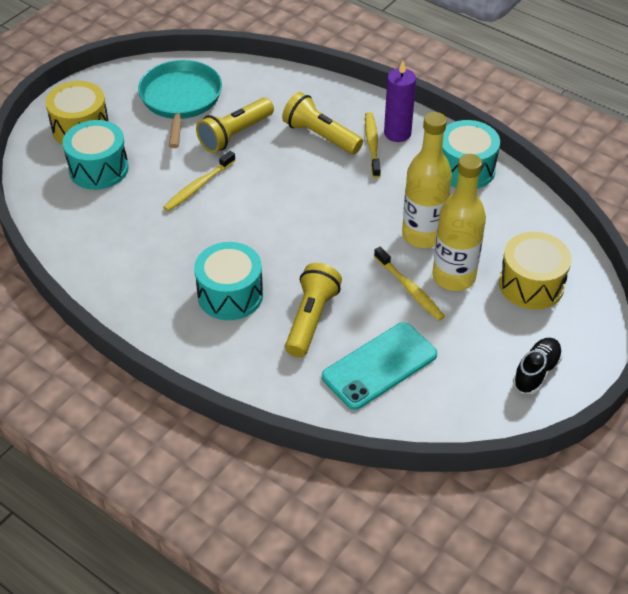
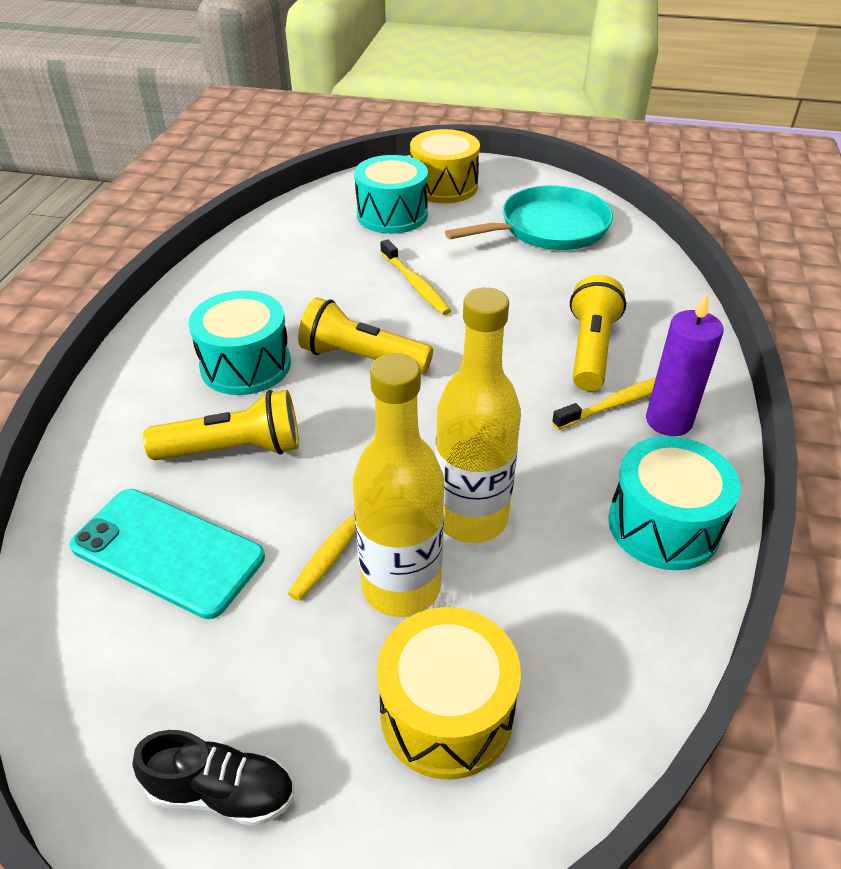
camera: 65 degrees right, 5 degrees down
yellow toothbrush [163,151,236,211] -> yellow toothbrush turned 135 degrees counterclockwise [380,239,452,315]
yellow flashlight [196,98,274,153] -> yellow flashlight moved to [298,298,433,374]

